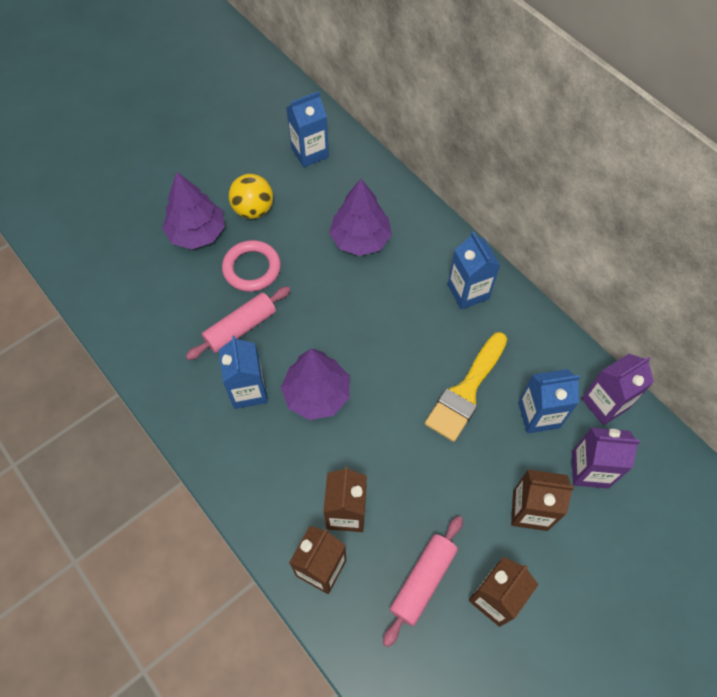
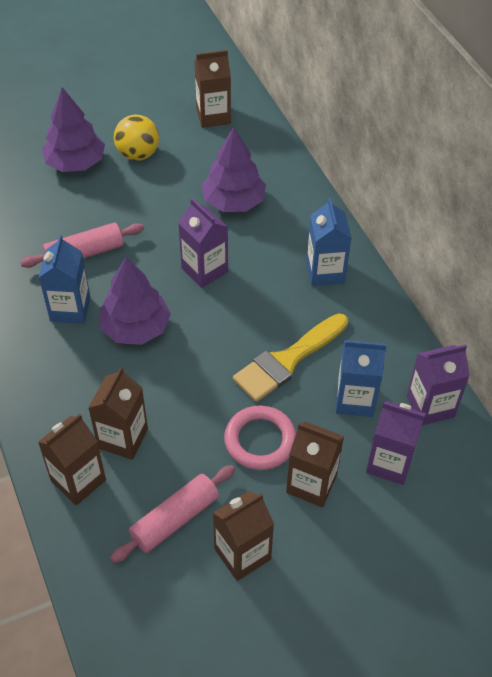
camera: 15 degrees right, 10 degrees down
pink ring [222,240,281,292] -> pink ring moved to [224,405,296,470]
blue carton [286,91,329,167] -> brown carton [194,50,231,128]
none -> purple carton [178,198,228,288]

